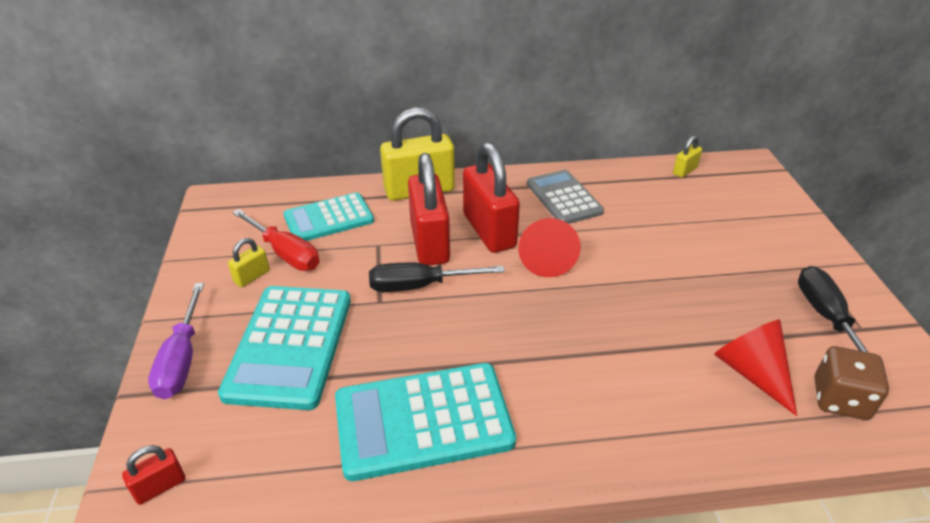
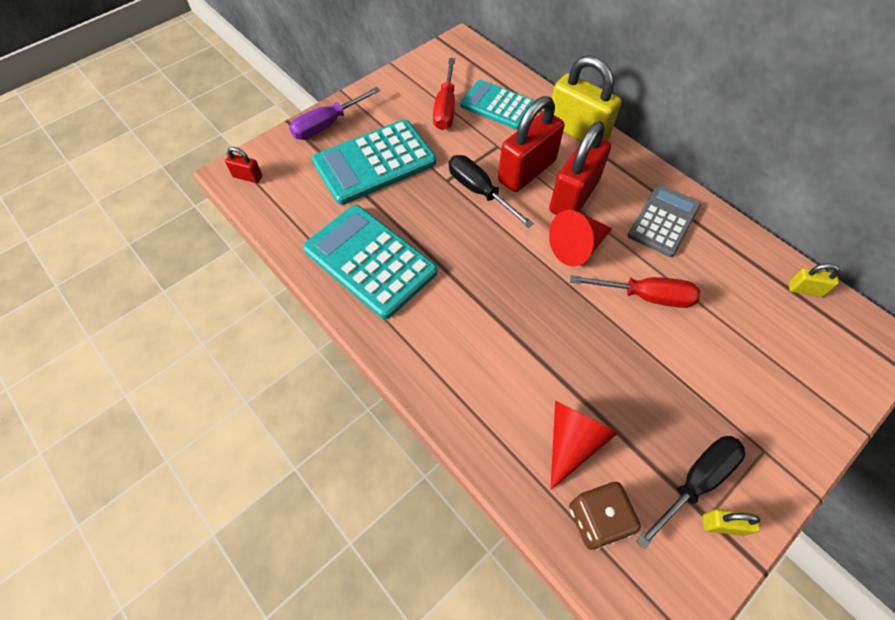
camera: 55 degrees right, 20 degrees up
yellow padlock [228,238,270,287] -> yellow padlock moved to [702,509,761,536]
none -> red screwdriver [570,275,701,308]

